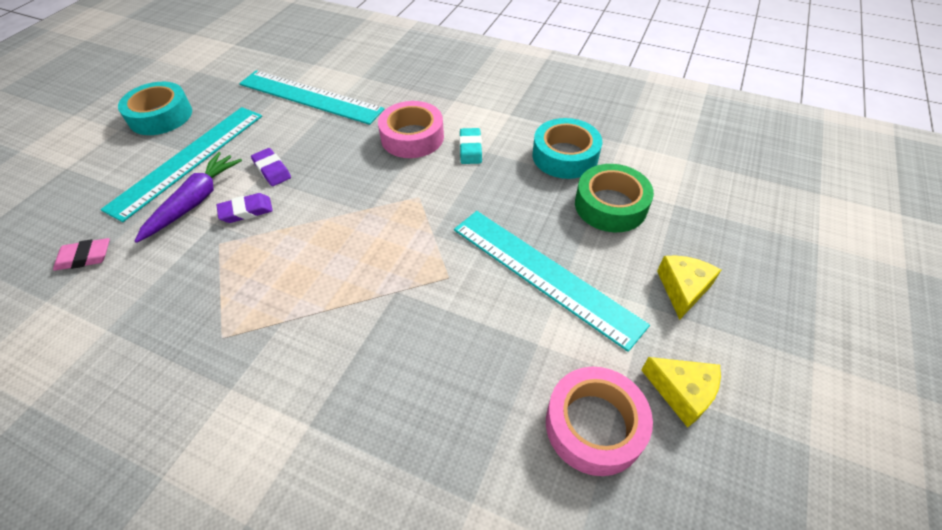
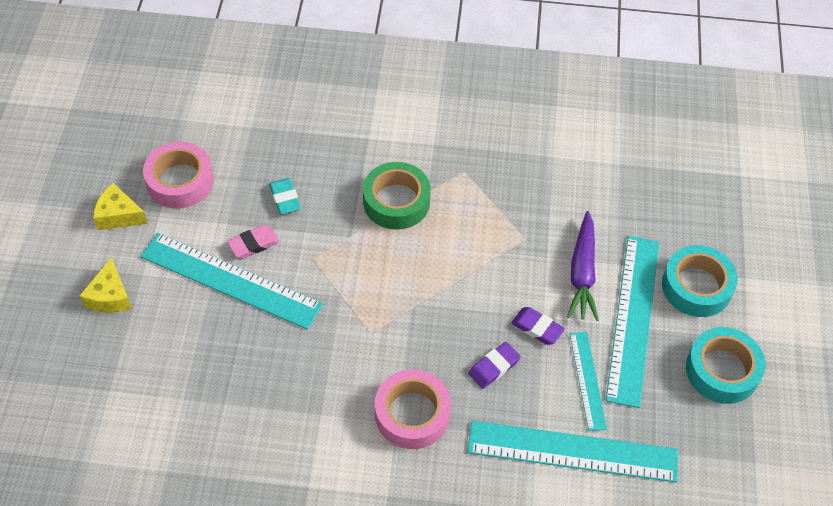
camera: 160 degrees right, 5 degrees up
pink eraser [53,238,110,271] -> pink eraser moved to [227,225,279,258]
purple eraser [217,193,273,223] -> purple eraser moved to [468,342,521,389]
turquoise eraser [459,128,482,164] -> turquoise eraser moved to [269,178,301,214]
turquoise tape [532,118,602,179] -> turquoise tape moved to [662,245,738,317]
green tape [575,164,654,232] -> green tape moved to [363,162,431,230]
none -> turquoise ruler [570,332,607,431]

